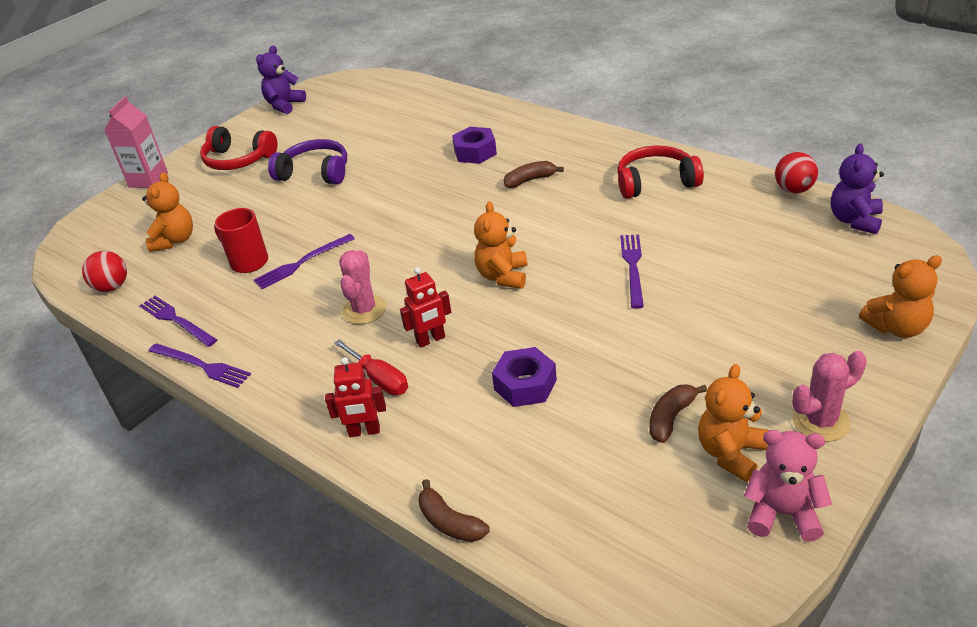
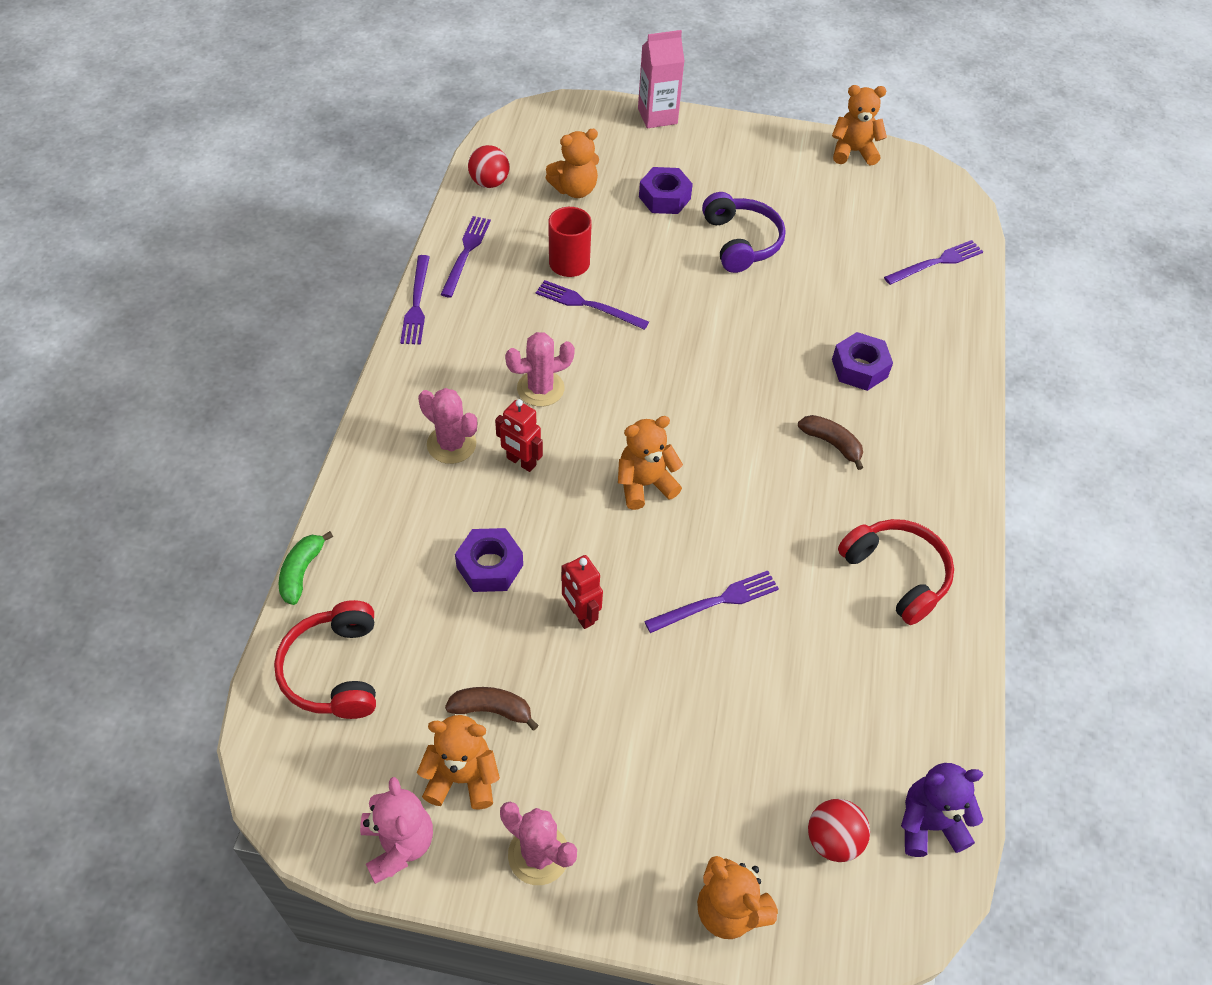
camera: 55 degrees right, 15 degrees up
red headphones [200,126,278,170] -> red headphones moved to [274,600,376,719]
purple teddy bear [256,46,306,114] -> orange teddy bear [832,85,887,165]
red robot [325,357,386,437] -> red robot moved to [561,555,603,629]
red screwdriver [334,339,408,395] -> pink cactus [418,388,477,464]
brown banana [418,479,489,542] -> green banana [279,531,333,605]
red ball [775,152,818,193] -> red ball moved to [808,799,870,862]
none -> purple nut [639,167,693,214]
none -> purple fork [884,240,983,285]

